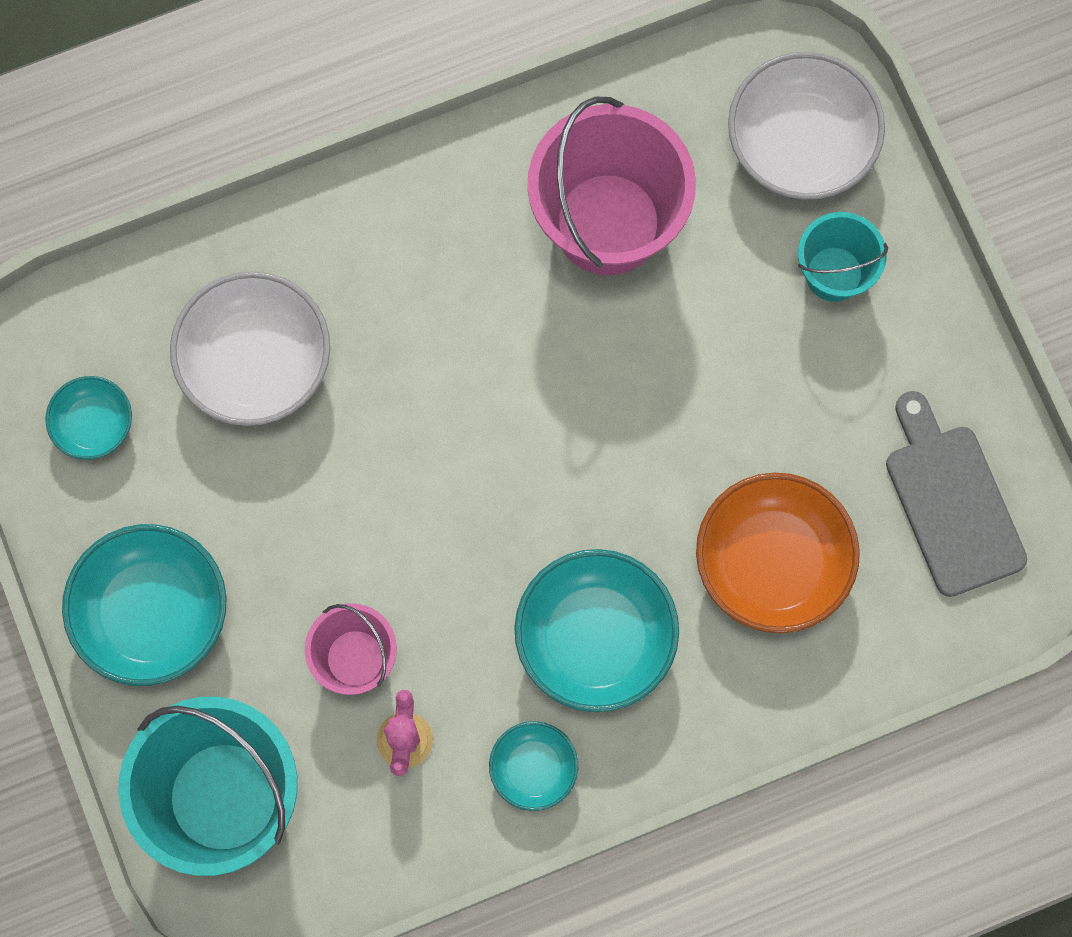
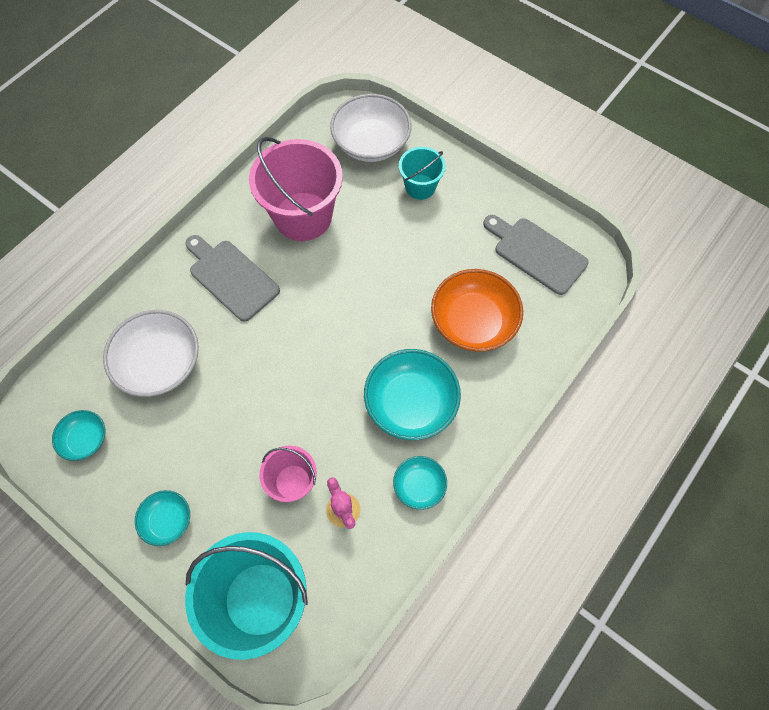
camera: 30 degrees left, 10 degrees down
turquoise bowl [62,524,227,686] -> turquoise bowl [135,490,190,546], size x0.54
none -> grey cutting board [185,235,280,322]

